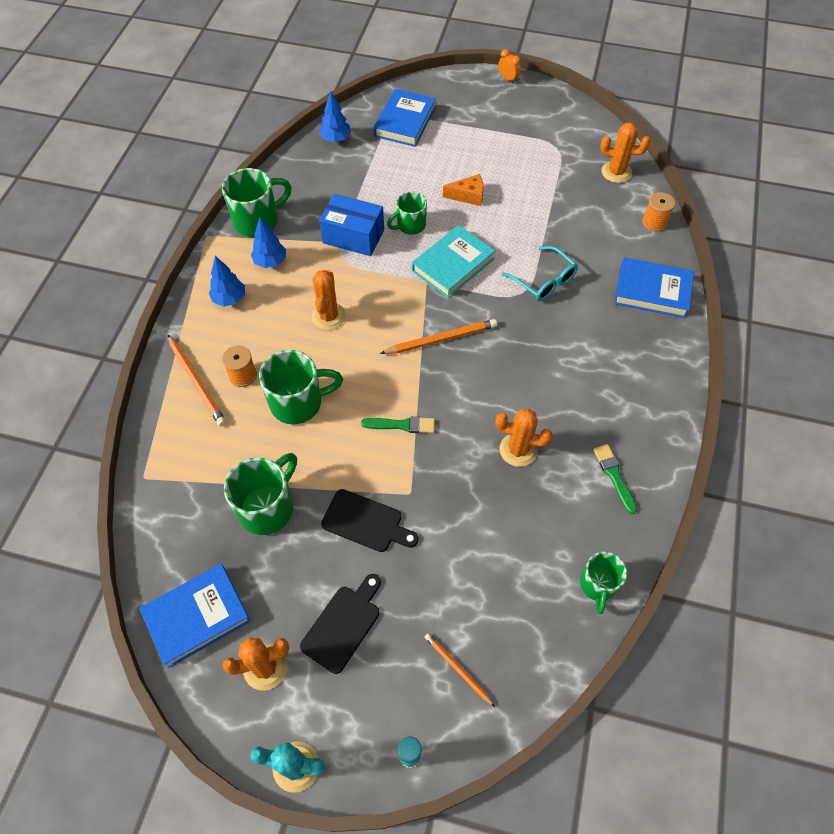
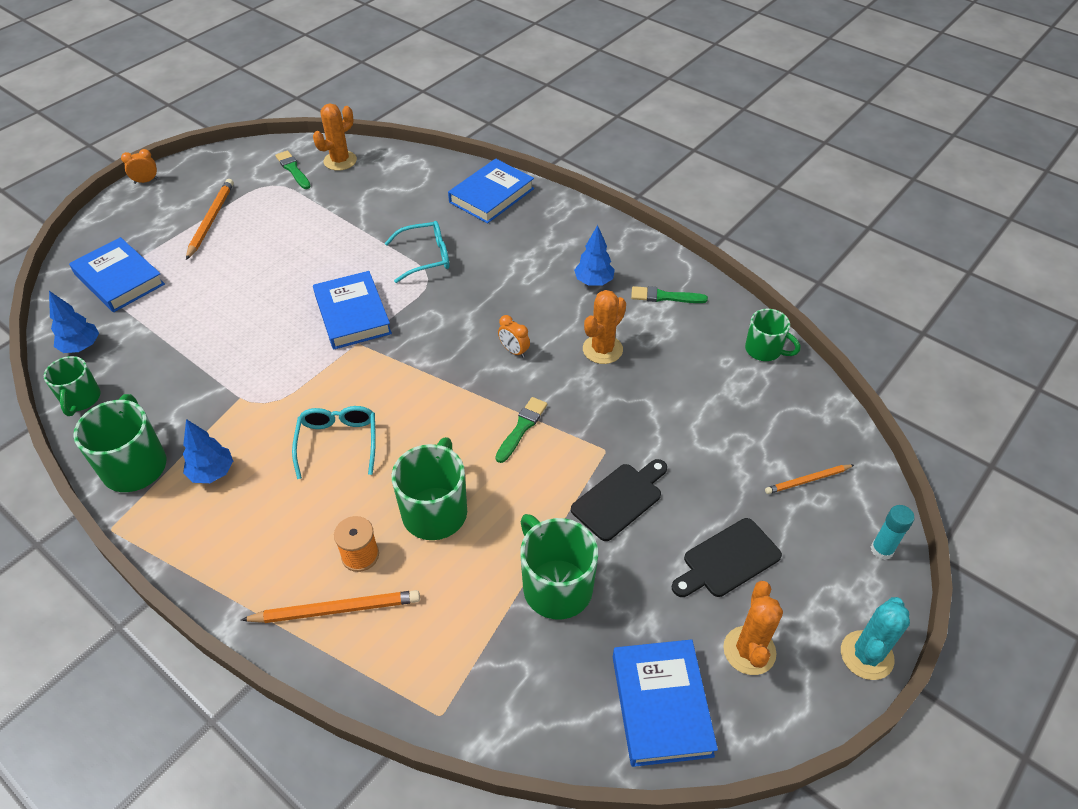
camera: 65 degrees left, 10 degrees down
blue tree [209,256,245,307] -> blue tree moved to [574,225,615,286]
black cutting board [300,574,381,674] -> black cutting board turned 90 degrees counterclockwise [672,518,782,597]
orange cactus [312,270,346,330] -> turquoise glasses [292,406,376,479]
blue box [319,194,384,256] -> none
orange pencil [380,319,497,354] -> orange pencil moved to [186,179,234,260]
green mug [387,192,427,235] -> green mug moved to [44,356,100,416]
turquoise book [412,225,495,298] -> blue book [313,271,392,349]
orange cheese [443,174,484,206] -> none
orange spool [642,192,675,232] -> none
none -> green brush [275,151,311,189]
none -> orange clock [498,315,530,358]

